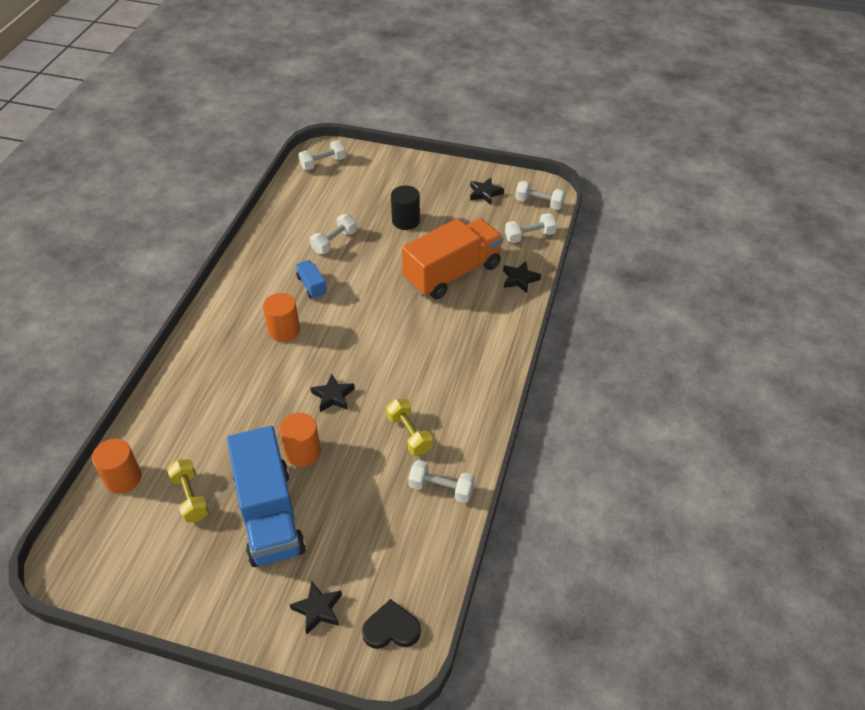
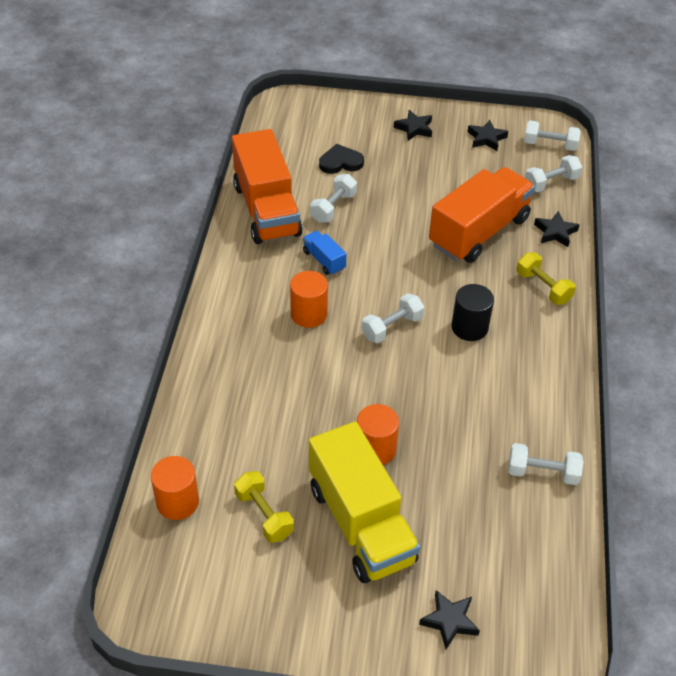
camera: 10 degrees left, 0 degrees up
blue truck [227,426,306,567] -> yellow truck [309,422,420,583]
white dumbbell [299,140,346,170] -> white dumbbell moved to [362,293,424,343]
black star [310,374,355,412] -> black star moved to [394,110,432,141]
black heart [362,599,421,649] -> black heart moved to [319,144,364,174]
yellow dumbbell [386,399,433,455] -> yellow dumbbell moved to [516,252,576,305]
black cylinder [391,186,420,230] -> black cylinder moved to [452,284,494,341]
none -> orange truck [232,129,303,244]

